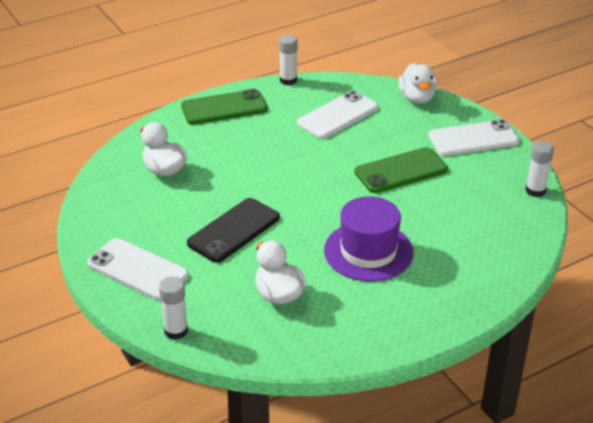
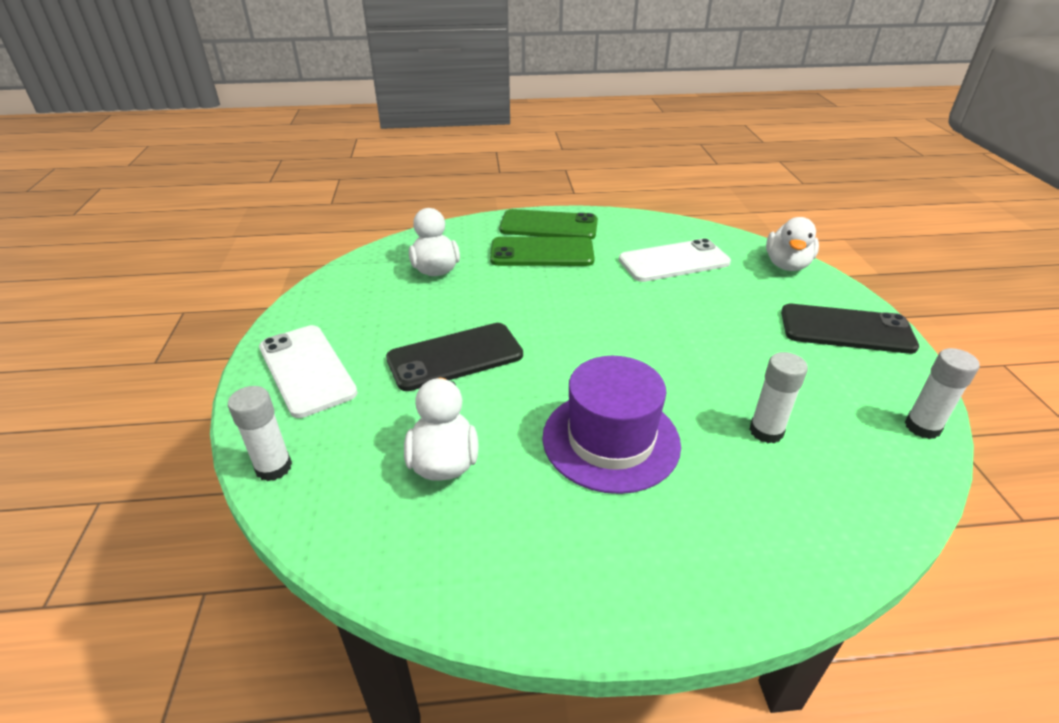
camera: 25 degrees right, 0 degrees up
white glue stick [279,35,298,85] -> white glue stick moved to [749,352,808,443]
green phone [354,147,448,193] -> green phone moved to [490,237,595,266]
white phone [428,119,520,156] -> black phone [781,304,919,354]

